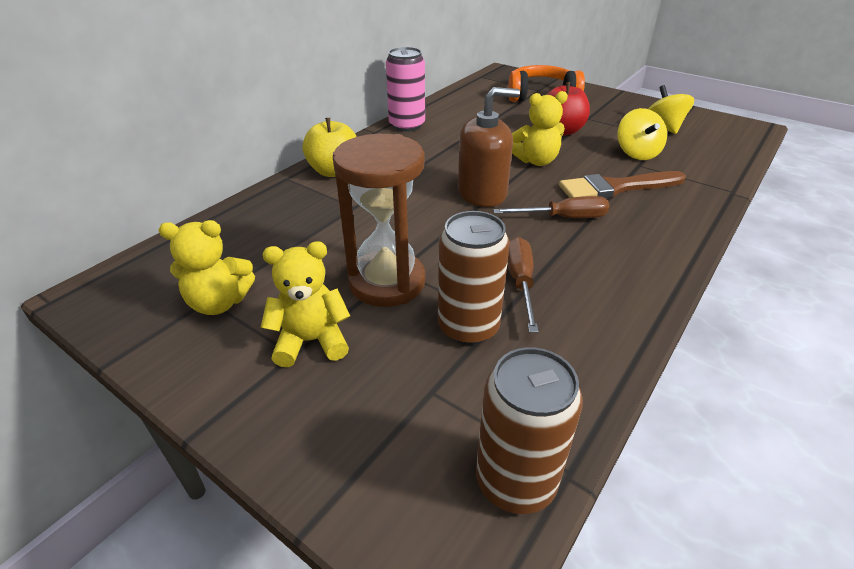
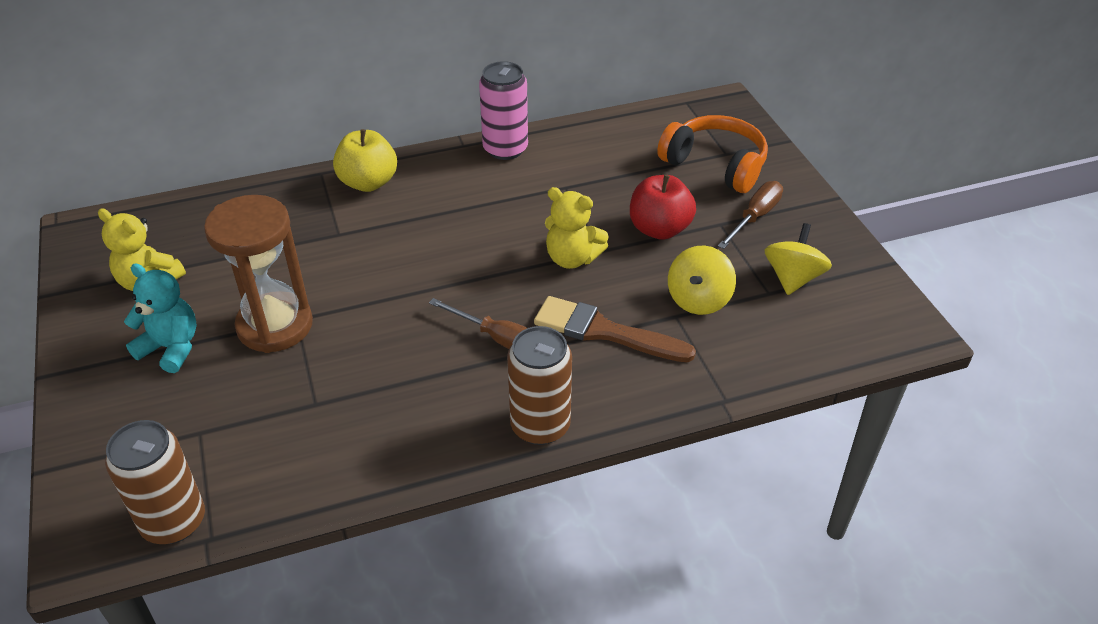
camera: 35 degrees right, 5 degrees up
yellow teddy bear [261,241,350,367] -> turquoise teddy bear [124,264,197,373]
brown can [438,211,510,345] -> brown can moved to [507,326,572,445]
brown soap dispenser [458,87,520,207] -> none
brown screwdriver [507,237,539,333] -> brown screwdriver moved to [718,181,783,249]

